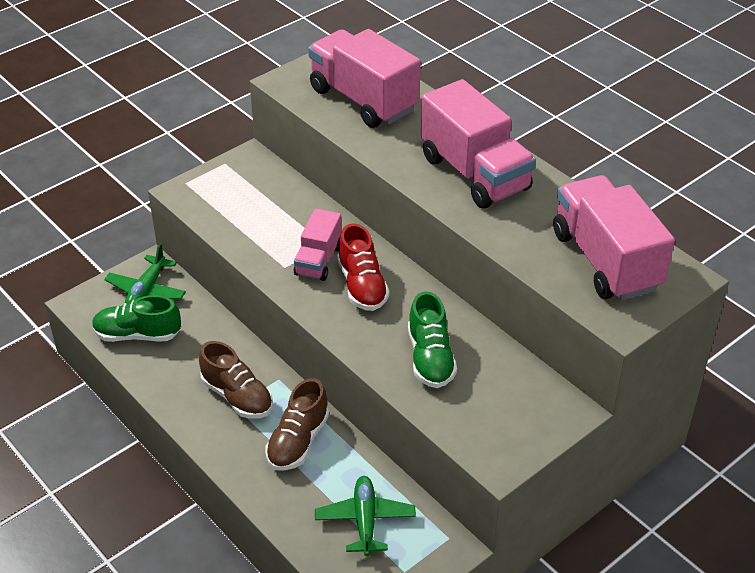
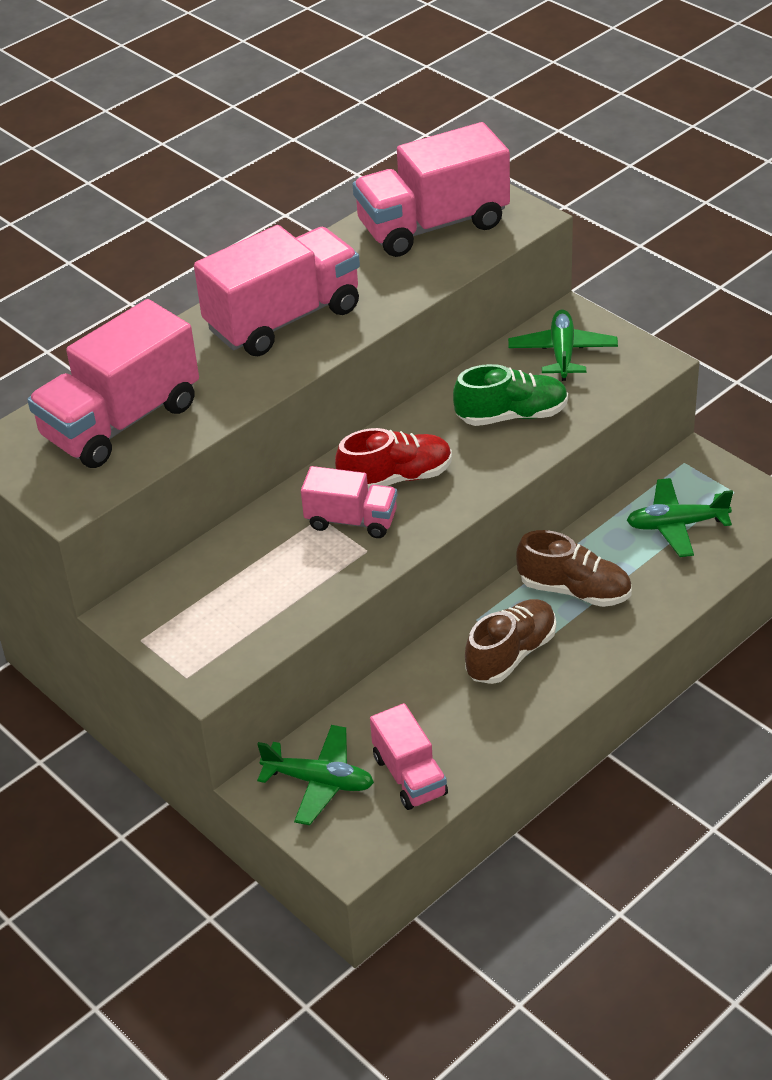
camera: 90 degrees left, 0 degrees up
green shoe [92,295,181,342] -> pink truck [370,703,448,810]
none -> green plane [508,310,618,381]

